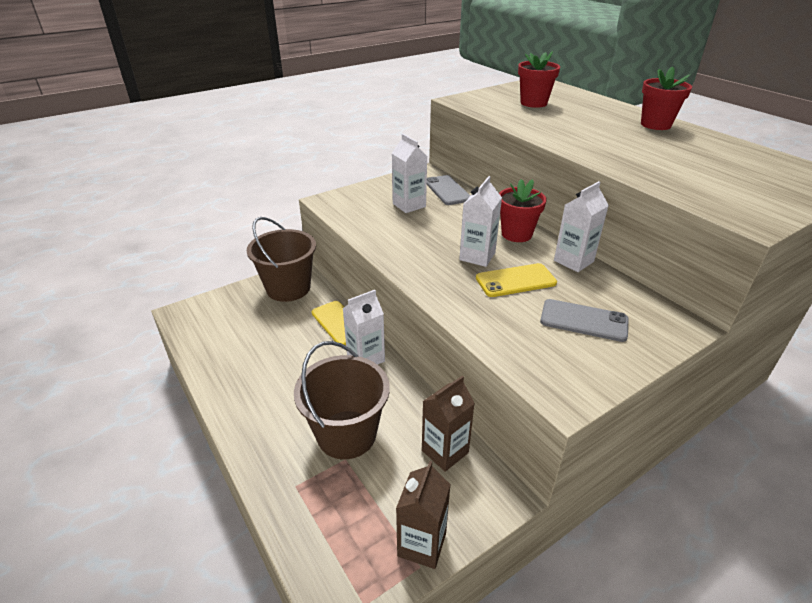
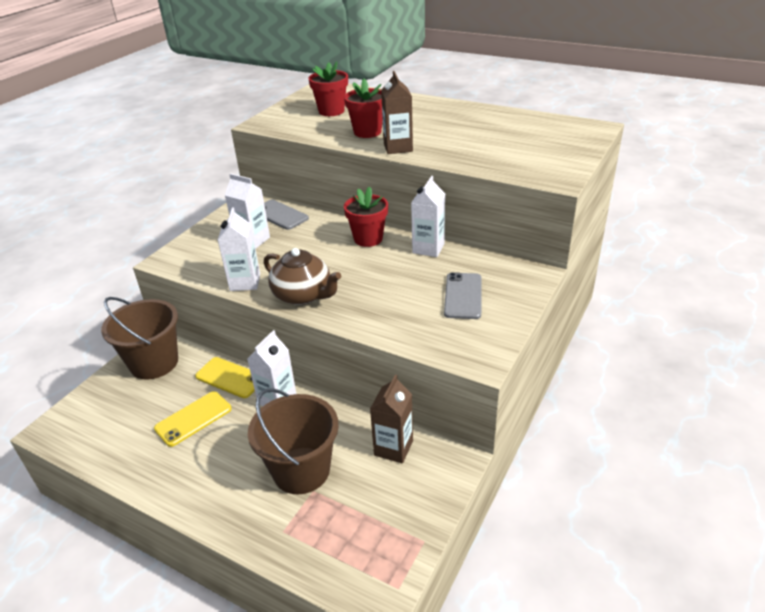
camera: 25 degrees left, 0 degrees up
brown carton [396,461,451,569] -> brown carton moved to [381,71,413,154]
white carton [459,176,502,267] -> white carton moved to [218,208,260,291]
yellow phone [476,263,557,297] -> yellow phone moved to [154,391,232,447]
grey phone [540,299,629,342] -> grey phone turned 75 degrees counterclockwise [444,272,482,319]
red flower pot [641,66,692,130] -> red flower pot moved to [344,78,383,138]
none -> brown teapot [264,248,341,305]

